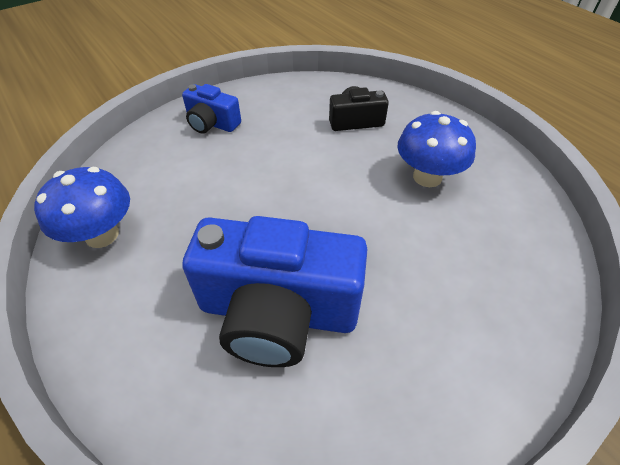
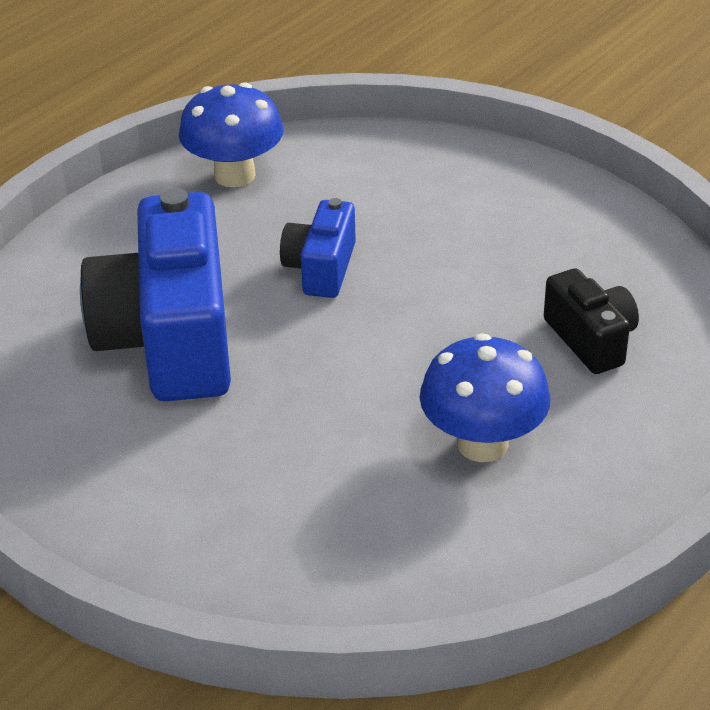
camera: 75 degrees right, 10 degrees down
blue camera [182,84,241,134] -> blue camera moved to [280,198,356,298]

